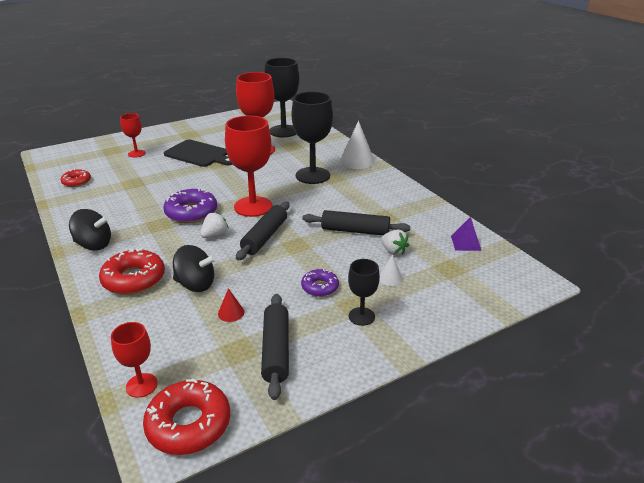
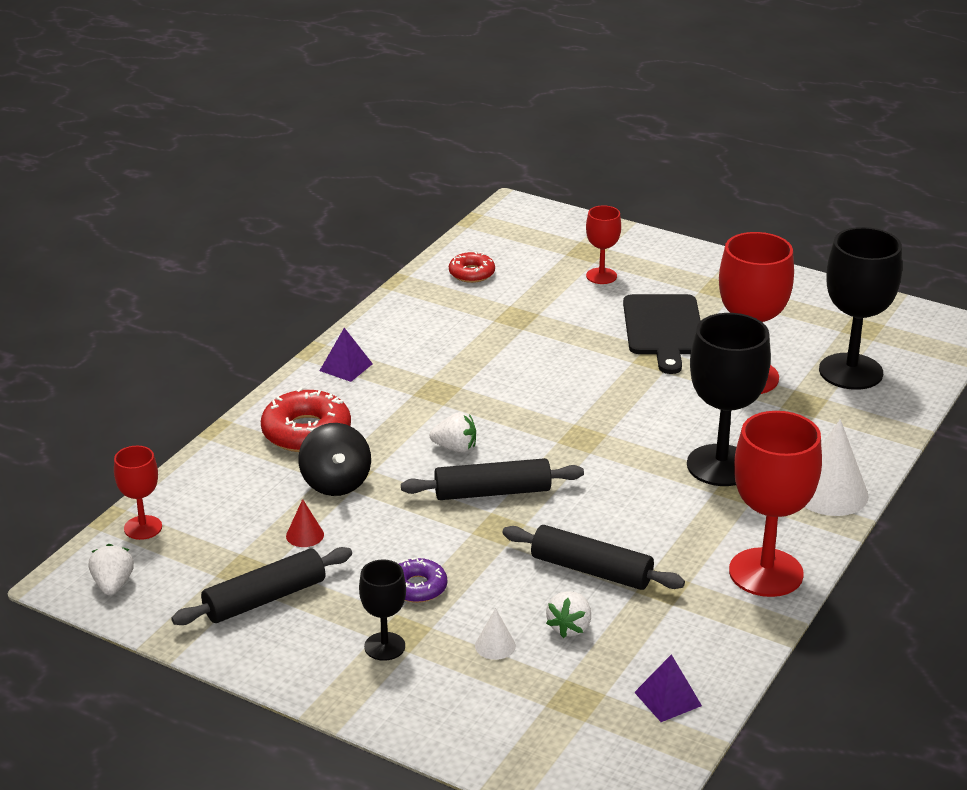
camera: 60 degrees right, 0 degrees up
black spinning top [69,209,111,250] -> purple pyramid [319,328,373,382]
red donut [143,378,230,455] -> white strawberry [89,544,134,595]
purple donut [163,188,217,223] -> none
red goblet [225,116,272,217] -> red goblet moved to [729,411,822,597]
black rolling pin [302,210,410,235] -> black rolling pin turned 45 degrees counterclockwise [502,525,685,590]

